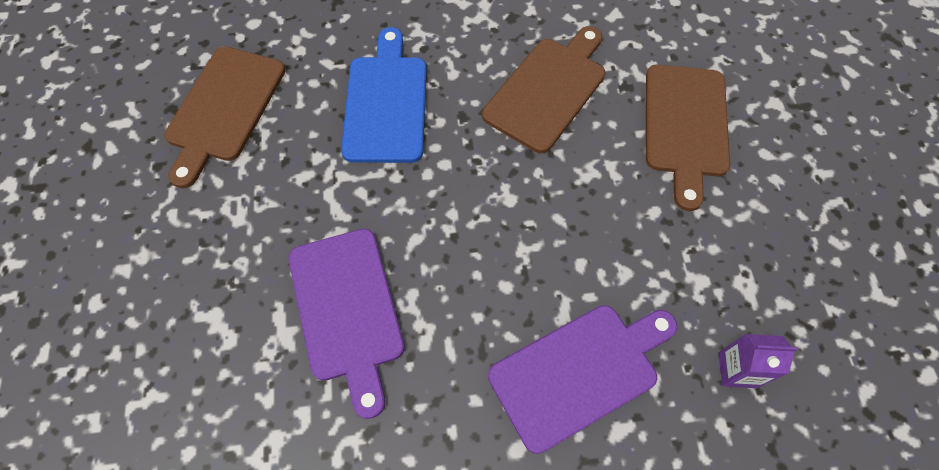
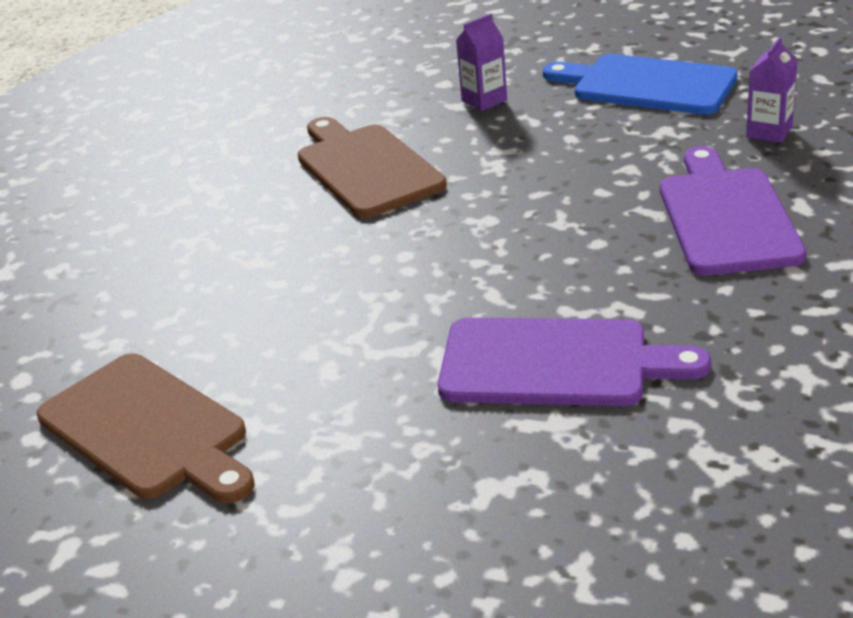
camera: 60 degrees left, 30 degrees down
blue cutting board [341,27,427,163] -> blue cutting board moved to [543,54,738,115]
brown cutting board [646,65,730,211] -> purple carton [456,14,507,111]

